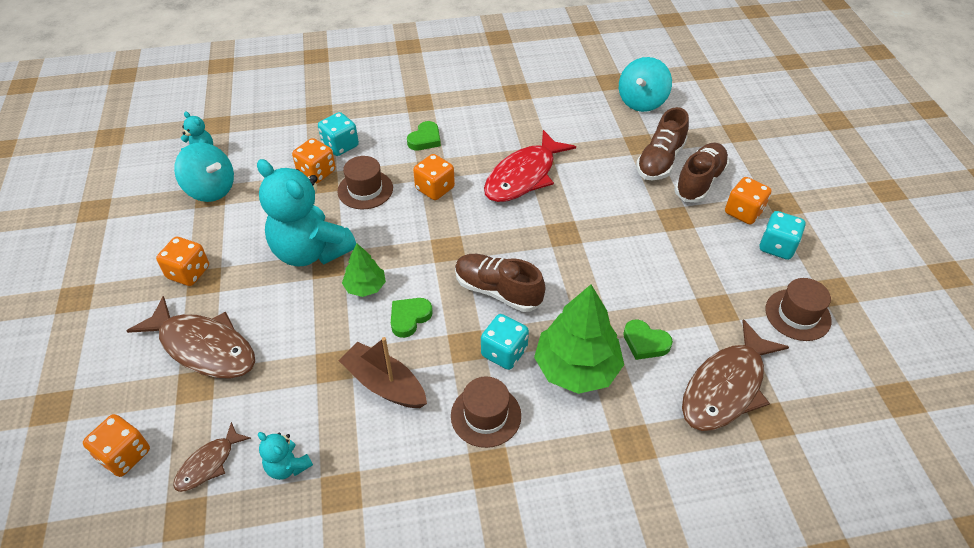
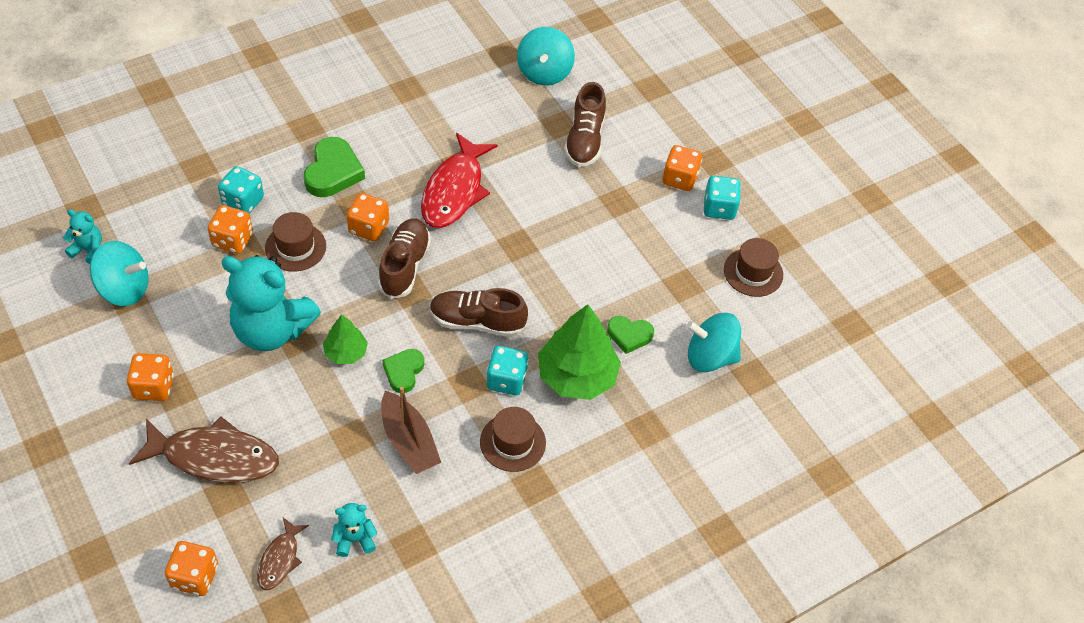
camera: 25 degrees left, 5 degrees up
turquoise teddy bear [258,432,313,480] -> turquoise teddy bear turned 150 degrees clockwise [331,503,377,557]
brown boat [338,337,427,408] -> brown boat turned 135 degrees counterclockwise [381,387,441,474]
green heart [407,121,441,151] -> green heart [304,137,365,197], size x1.59
brown shoe [674,143,729,203] -> brown shoe moved to [378,219,431,299]
brown fish [682,319,789,431] -> turquoise spinning top [686,313,741,372]

